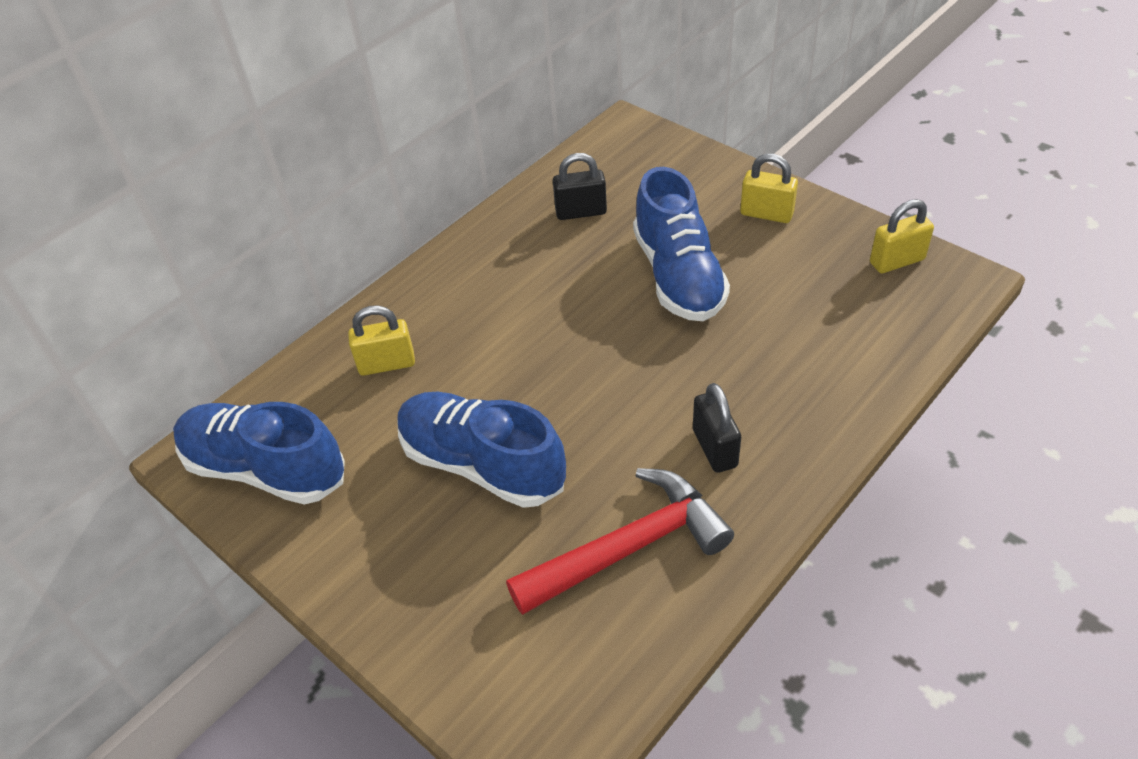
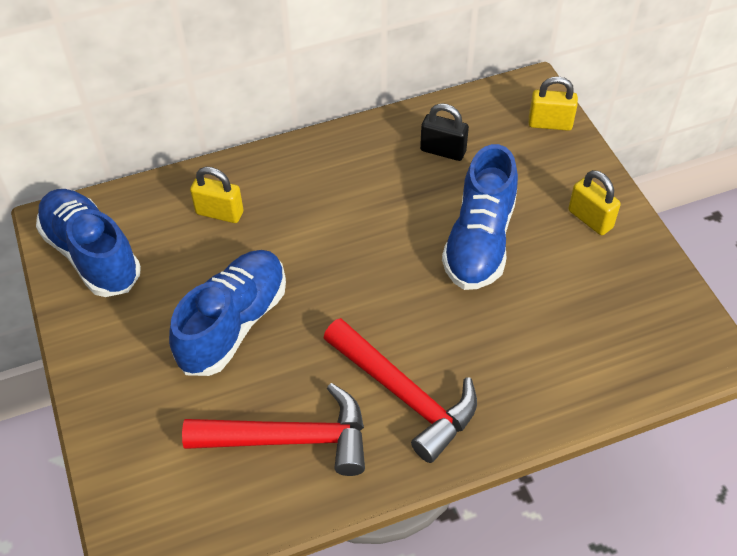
camera: 25 degrees right, 5 degrees up
blue shoe [397,392,566,508] -> blue shoe turned 60 degrees clockwise [169,250,286,376]
black padlock [693,383,741,473] -> red hammer [323,318,477,463]
yellow padlock [870,199,934,273] -> yellow padlock moved to [529,76,578,131]

